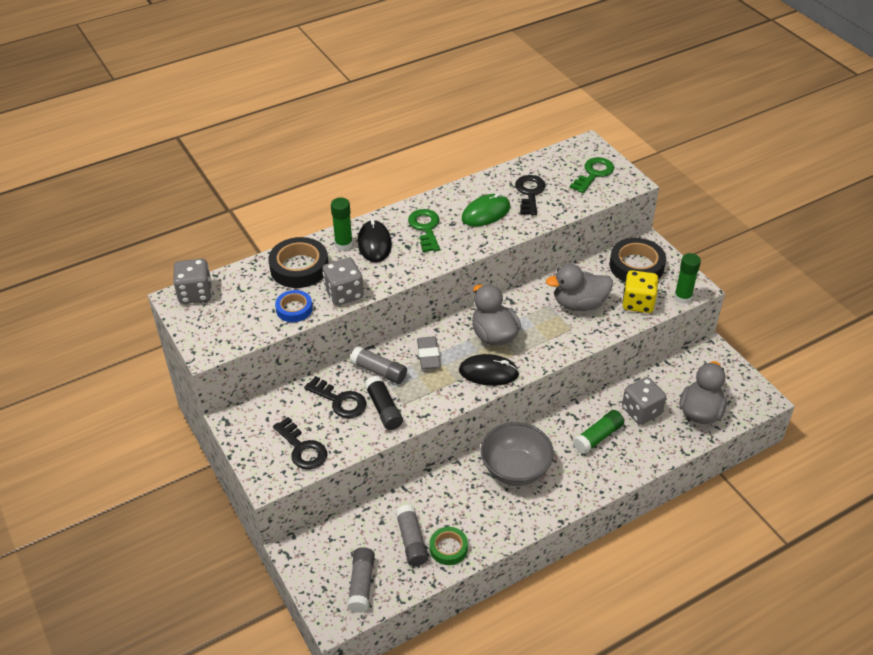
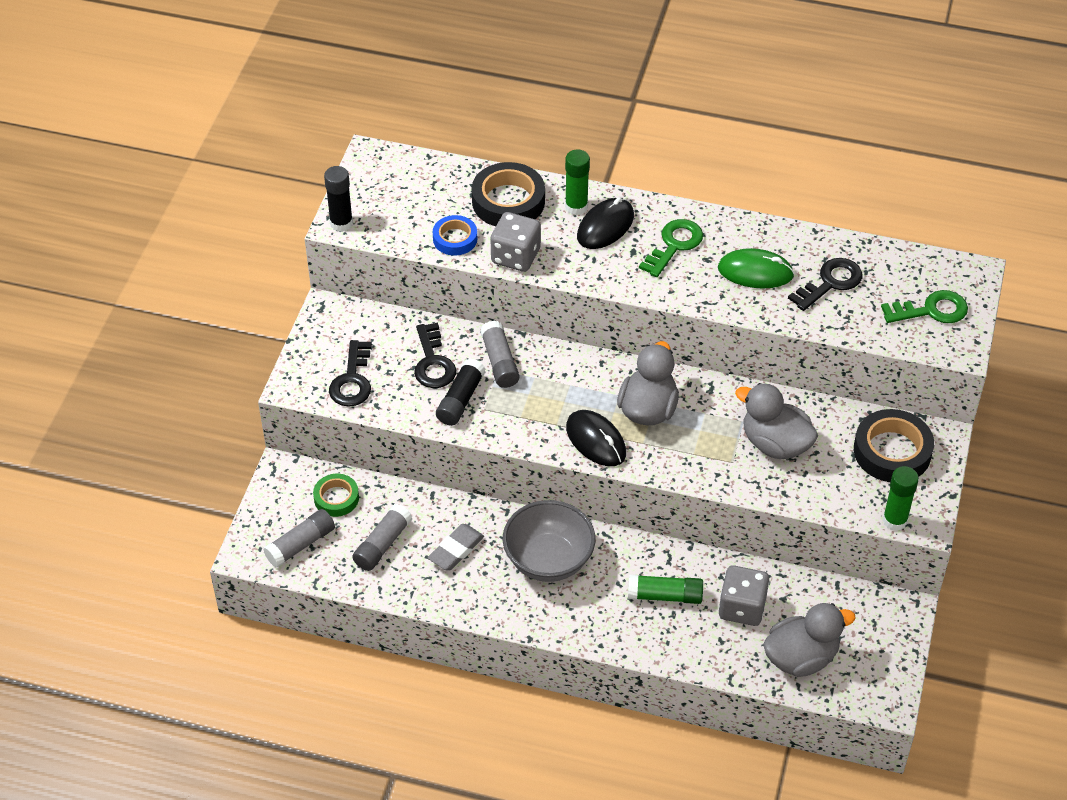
camera: 45 degrees right, 5 degrees up
grey dice [173,259,212,304] -> none
grey eraser [417,336,441,369] -> grey eraser moved to [428,524,484,571]
green tape [430,527,468,565] -> green tape moved to [313,474,359,517]
yellow dice [622,270,658,313] -> none
none -> black glue stick [324,166,353,232]

